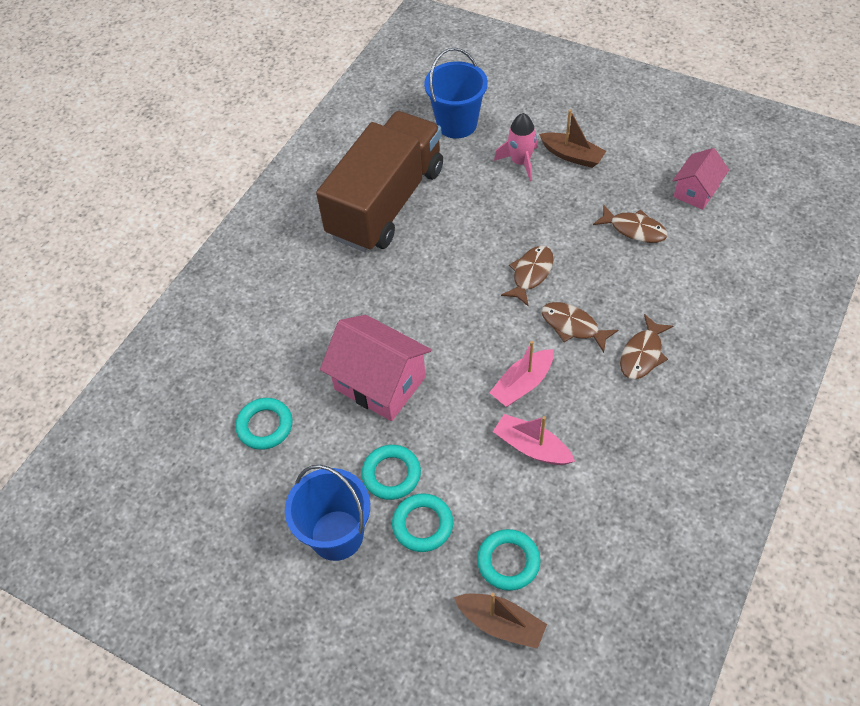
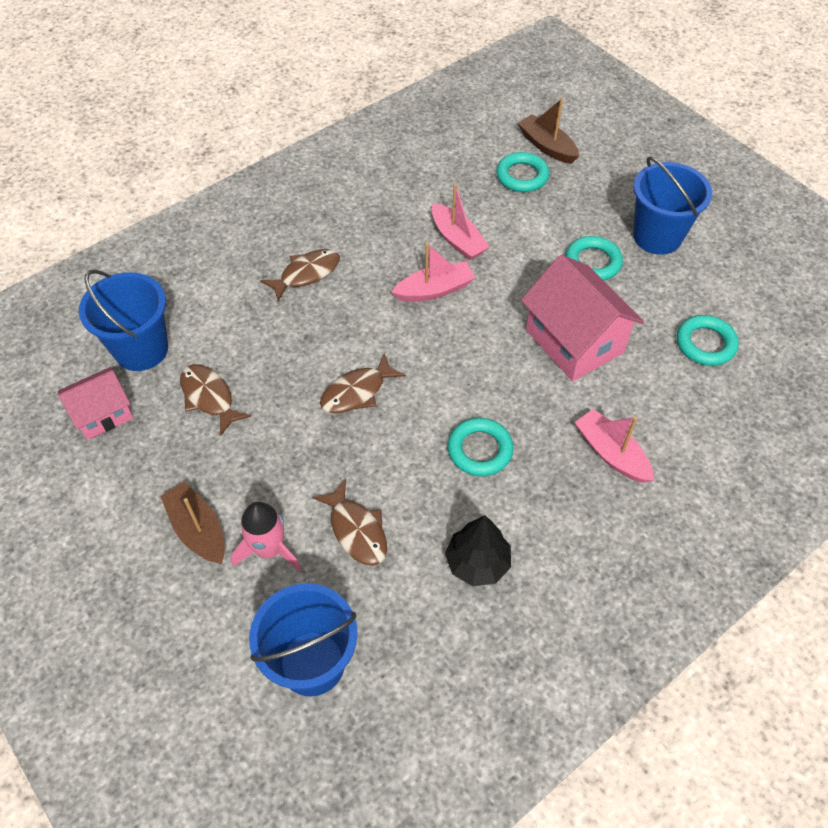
camera: 160 degrees left, 0 degrees up
brown truck [316,111,443,252] -> black tree [445,515,511,586]
turquoise ring [392,493,453,552] -> turquoise ring moved to [448,418,514,476]
brown fish [541,302,618,353] -> brown fish moved to [312,479,387,566]
none -> blue bucket [79,270,168,371]
none -> pink boat [575,409,654,483]

